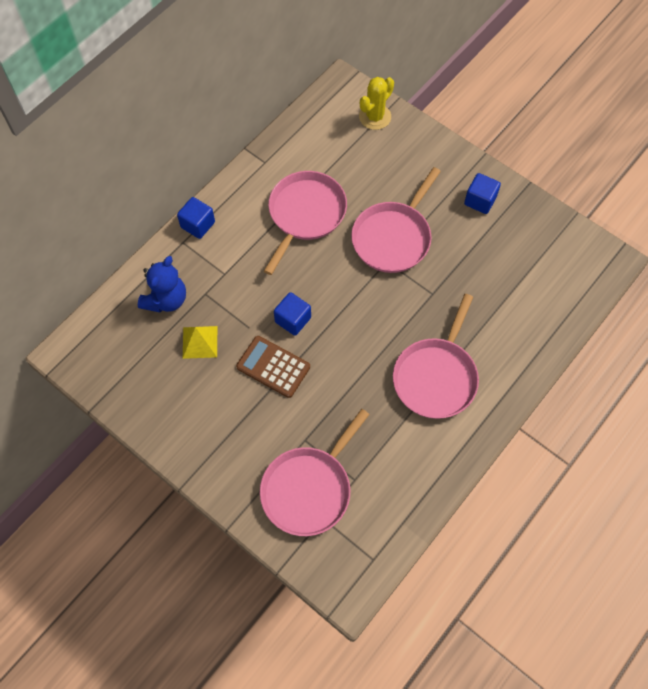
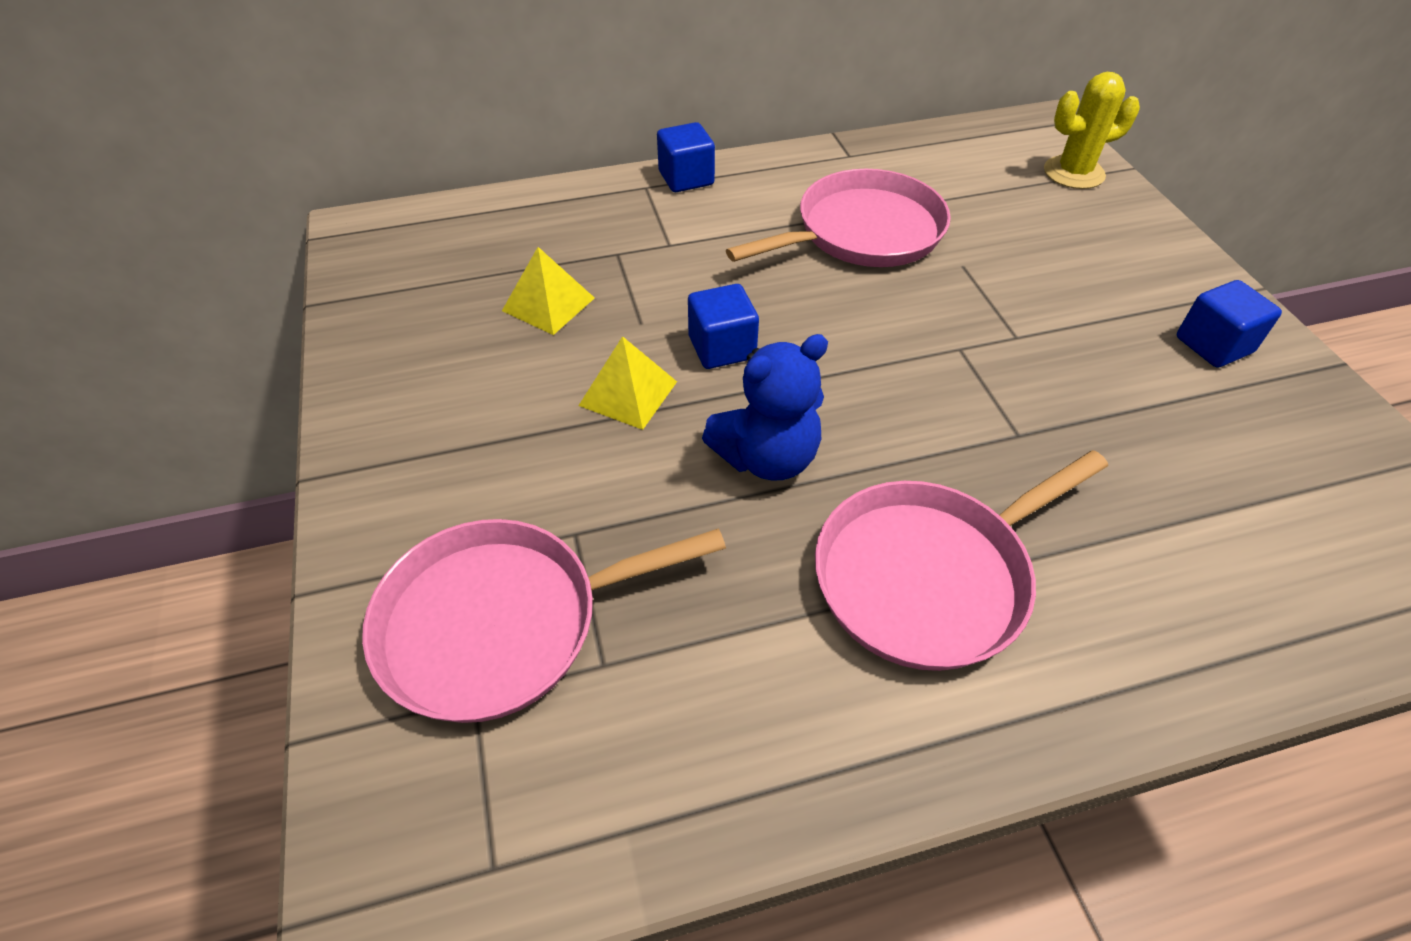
camera: 35 degrees right, 15 degrees down
blue teddy bear [138,256,186,313] -> blue teddy bear moved to [702,334,828,481]
brown calculator [236,336,310,398] -> yellow pyramid [578,336,677,430]
pink pan [351,167,441,273] -> none

